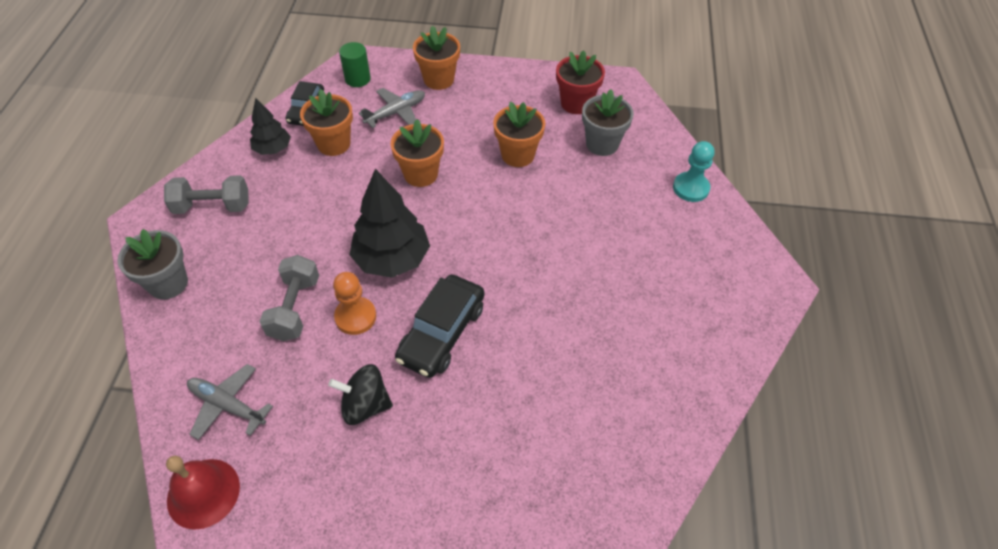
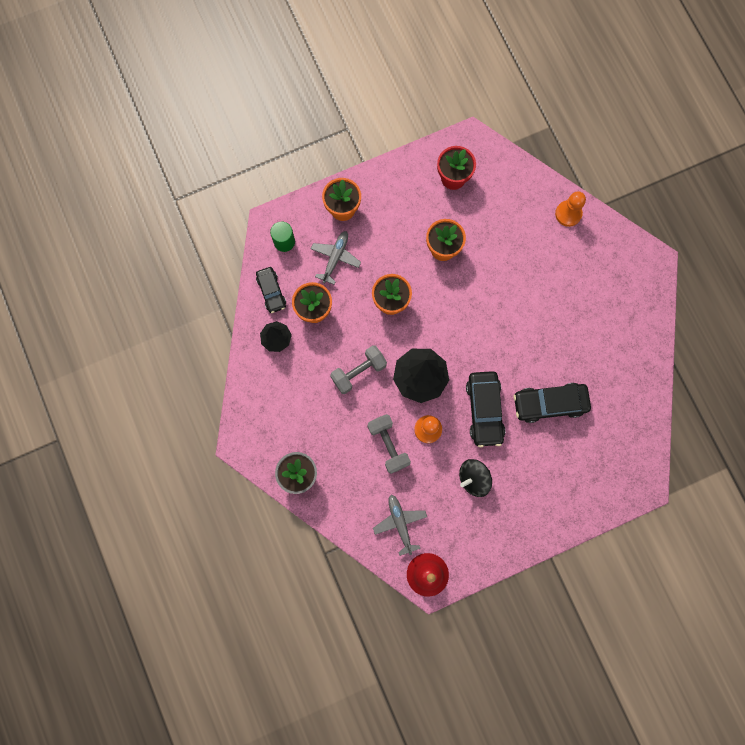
camera: 30 degrees left, 25 degrees up
grey dumbbell [164,175,248,214] -> grey dumbbell moved to [330,345,387,394]
grey plane [187,364,273,440] -> grey plane turned 75 degrees clockwise [373,495,427,556]
grey flower pot [582,89,634,156] -> none
turquoise pawn [673,141,715,202] -> orange pawn [555,191,586,227]
none -> black car [513,383,591,423]

